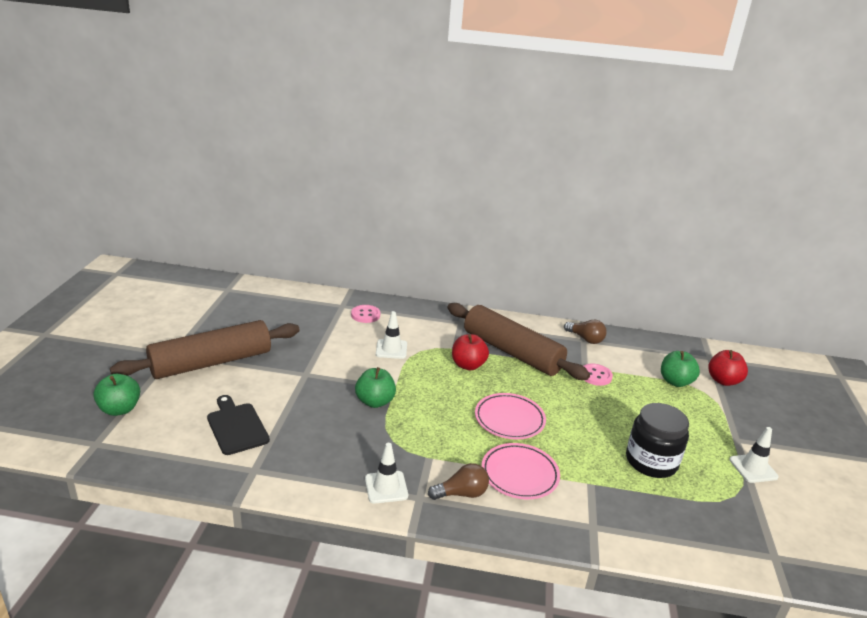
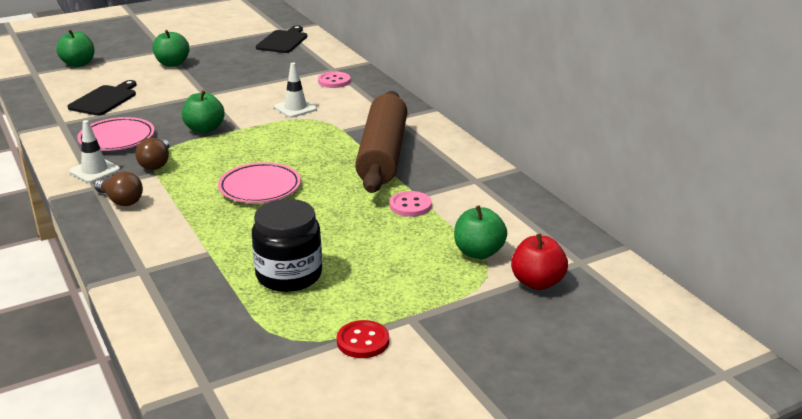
camera: 55 degrees right, 0 degrees up
brown rolling pin [110,320,300,379] -> green apple [152,30,189,67]
red apple [452,334,489,370] -> none
pink plate [482,443,560,499] -> pink plate moved to [77,117,155,151]
brown light bulb [564,320,607,344] -> brown light bulb moved to [135,138,170,170]
white traffic cone [729,427,779,483] -> red button [337,320,389,358]
none -> black cutting board [256,26,307,53]

